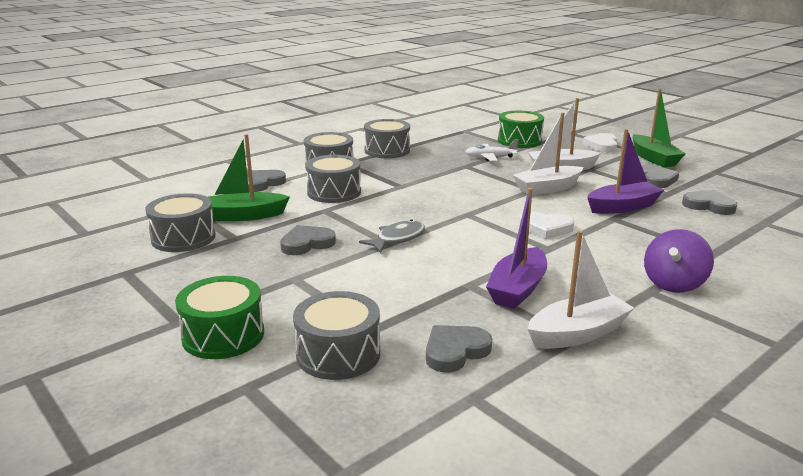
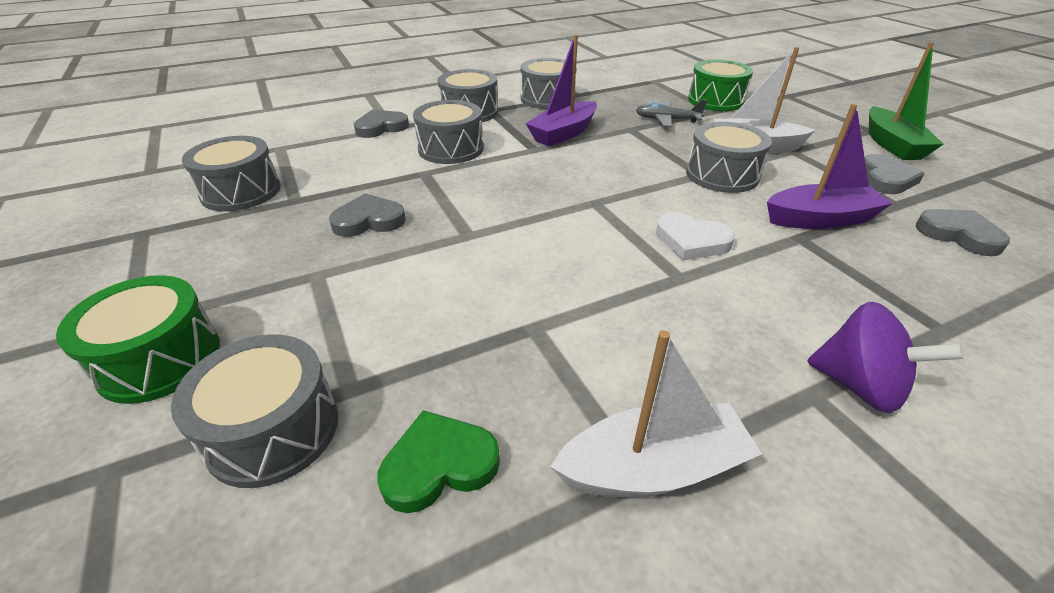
camera: 15 degrees right, 15 degrees up
green boat [208,134,290,221] -> none
grey fish [359,219,425,253] -> none
grey heart [426,325,492,373] -> green heart [377,410,500,513]
white plane [465,139,518,161] -> grey plane [636,99,707,127]
purple boat [486,188,547,309] -> purple boat moved to [525,35,597,146]
white boat [513,112,583,195] -> grey drum [686,122,772,193]
white heart [583,133,617,152] -> none
purple spinning top [644,229,714,293] -> purple spinning top turned 105 degrees counterclockwise [807,302,964,414]

